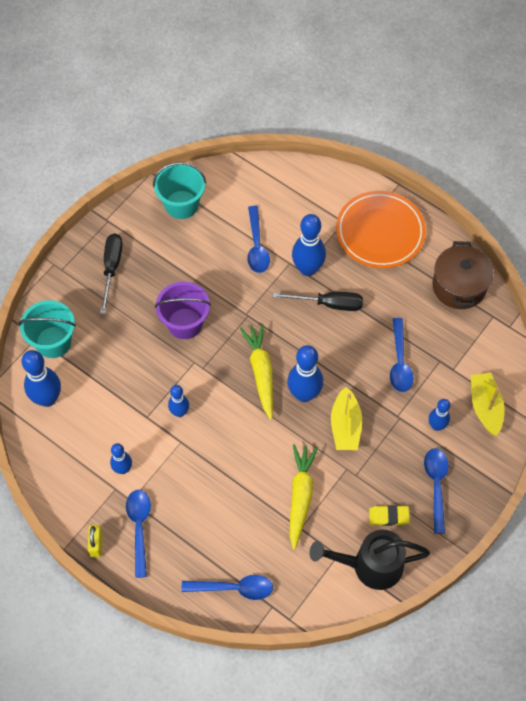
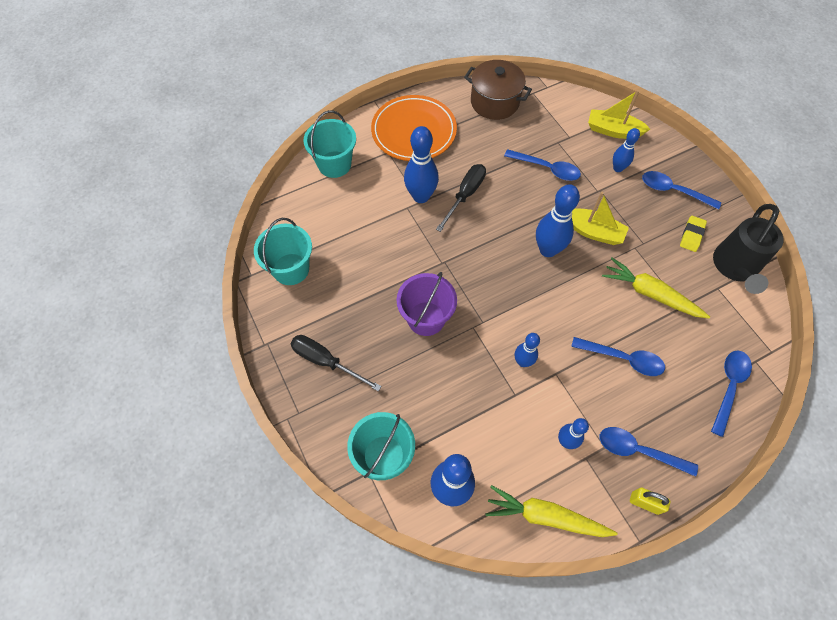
camera: 65 degrees left, 0 degrees up
yellow carrot [240,324,273,420] -> yellow carrot moved to [485,485,617,537]
blue spoon [247,206,270,273] -> blue spoon moved to [571,337,665,376]
none -> turquoise bucket [303,110,356,178]

